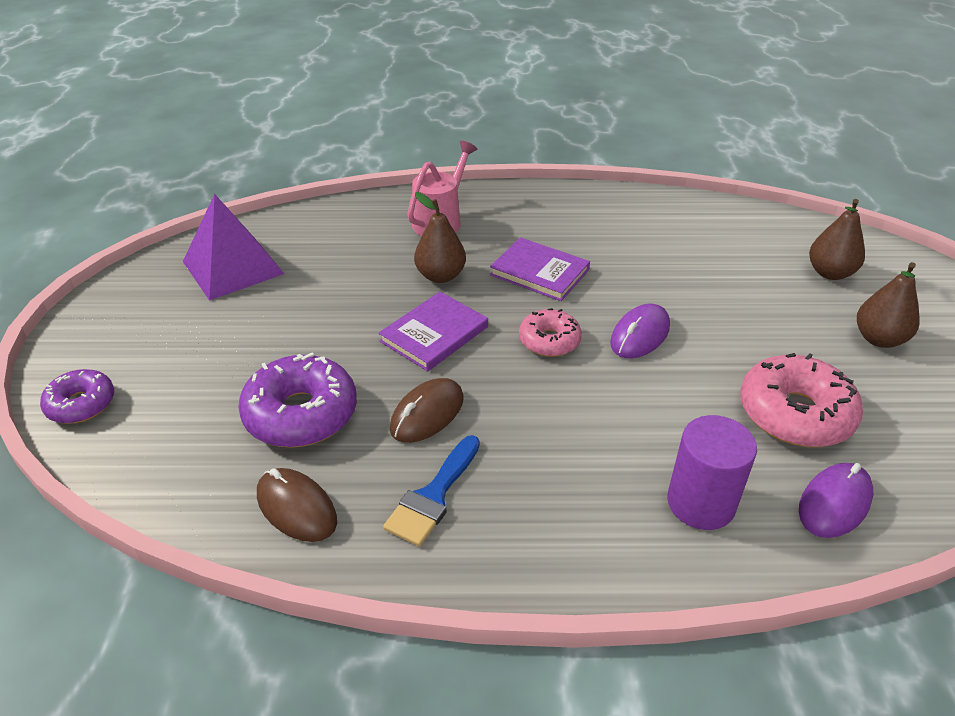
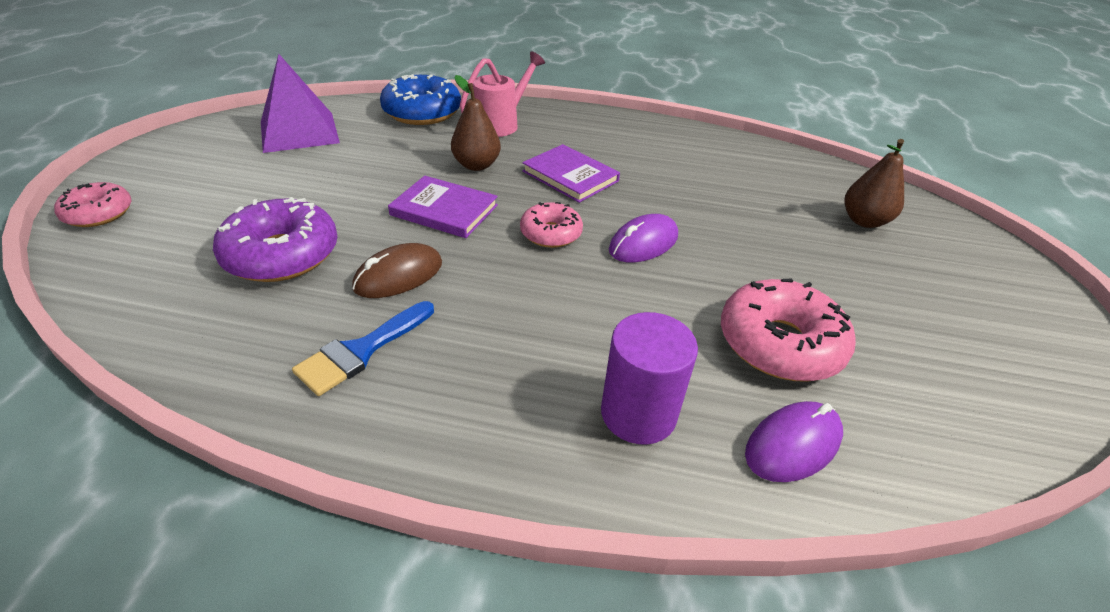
camera: 10 degrees right, 0 degrees up
purple donut [40,369,114,424] -> pink donut [54,182,132,227]
brown mouse [257,468,337,542] -> none
purple book [379,292,488,371] -> purple book turned 60 degrees clockwise [388,176,498,238]
brown pear [857,262,920,348] -> none
none -> blue donut [380,74,461,125]

